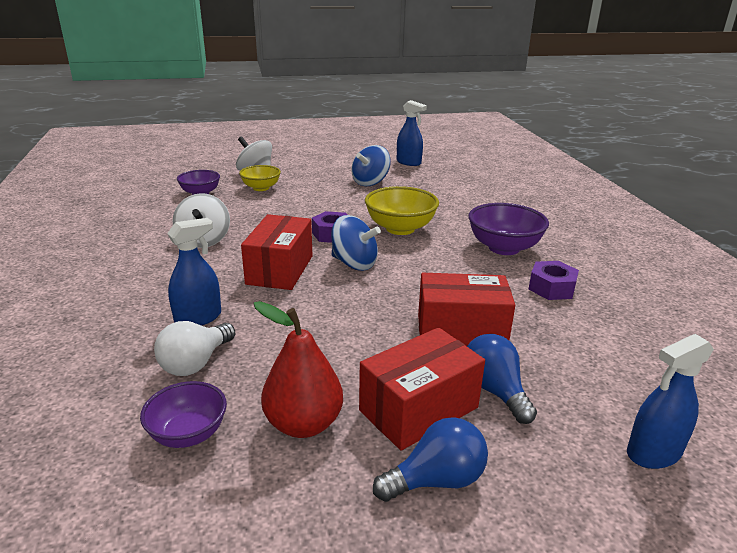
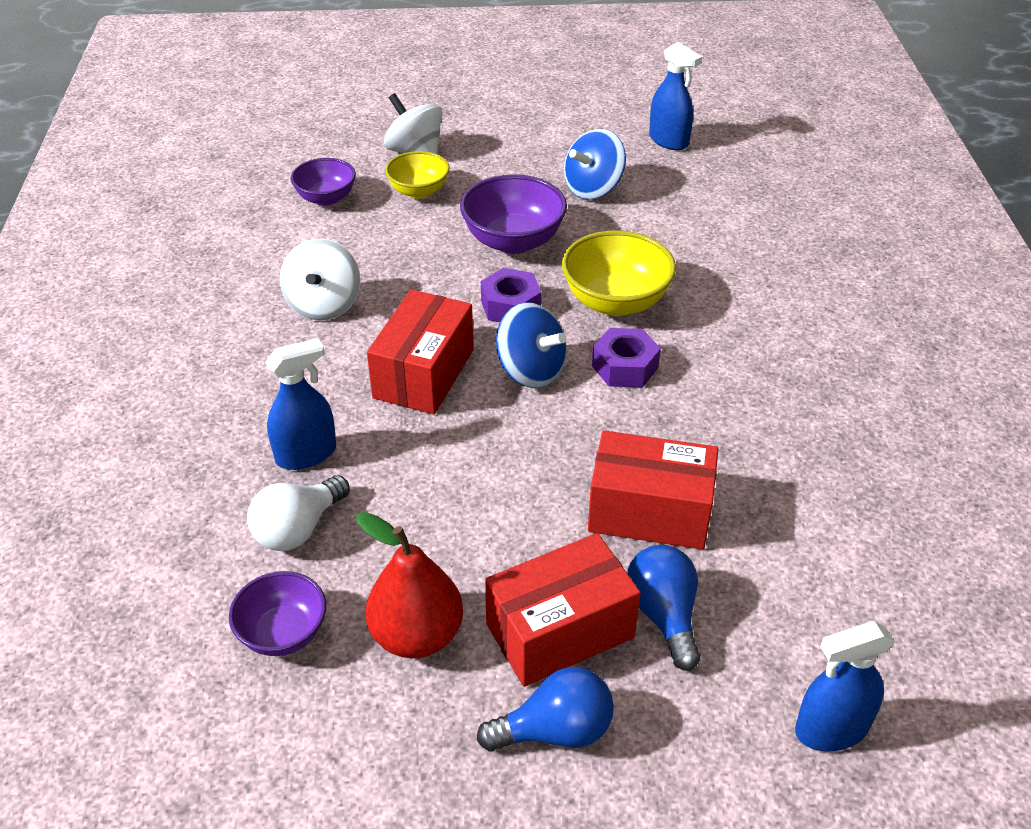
camera: 10 degrees right, 15 degrees up
purple bowl [469,203,549,255] -> purple bowl moved to [460,174,567,254]
purple nut [529,261,579,300] -> purple nut moved to [592,328,661,387]

